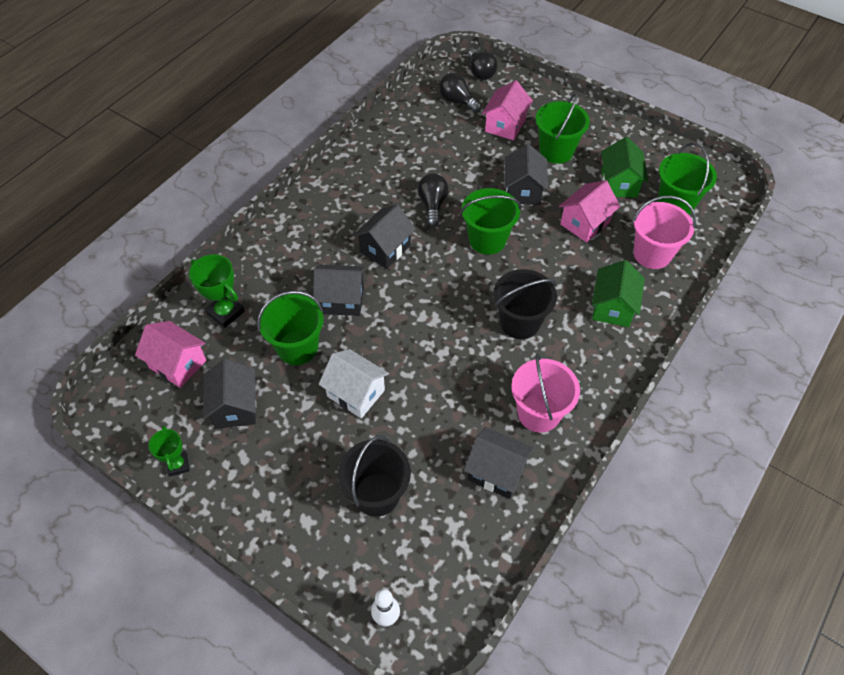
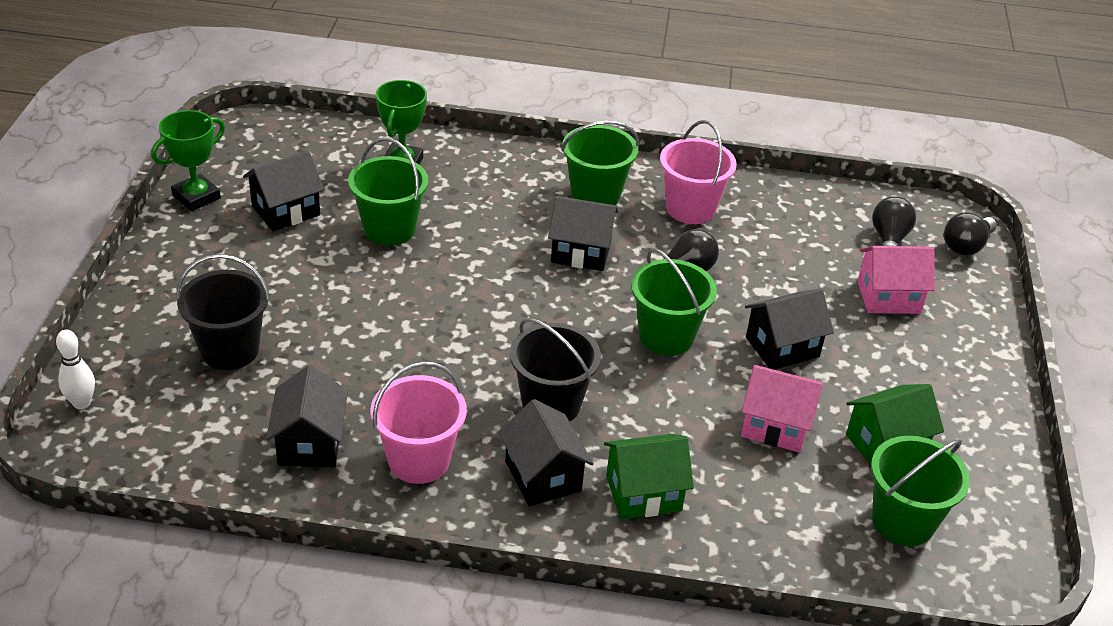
camera: 60 degrees right, 15 degrees down
pink house [135,321,206,388] -> none
green trophy [149,426,190,477] -> green trophy [151,110,225,212], size x1.51
black house [313,264,365,316] -> black house moved to [498,399,594,506]
white house [318,349,389,418] -> none
green bucket [536,93,590,164] -> green bucket moved to [561,121,639,205]
pink bucket [632,196,696,269] -> pink bucket moved to [660,120,737,224]

